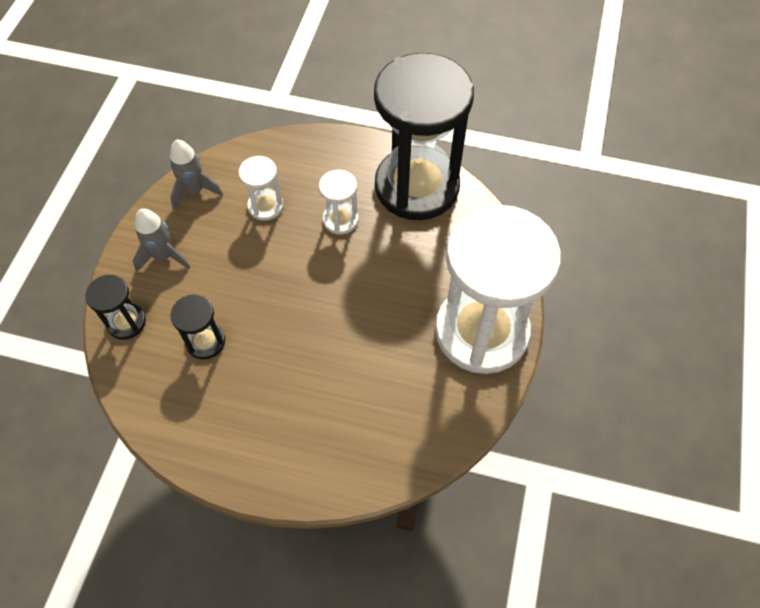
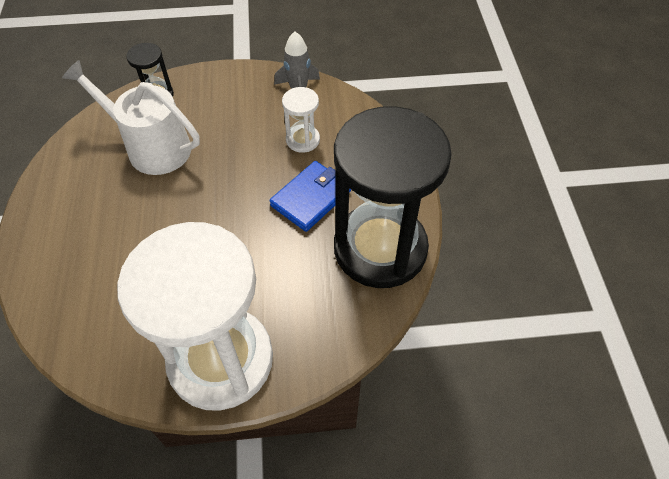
camera: 70 degrees right, 5 degrees down
grey rocket [133,209,190,272] -> none
black hourglass [170,295,225,359] -> white watering can [62,60,200,175]
white hourglass [319,170,359,235] -> blue wallet [270,161,351,232]

